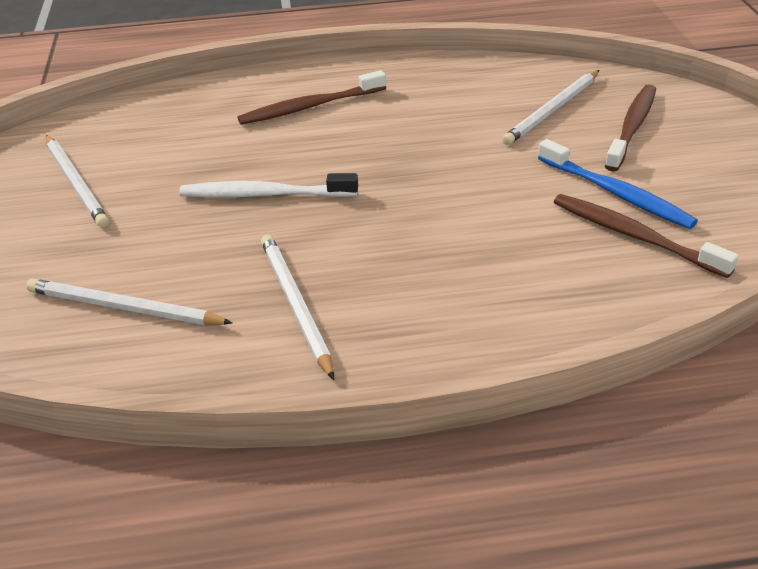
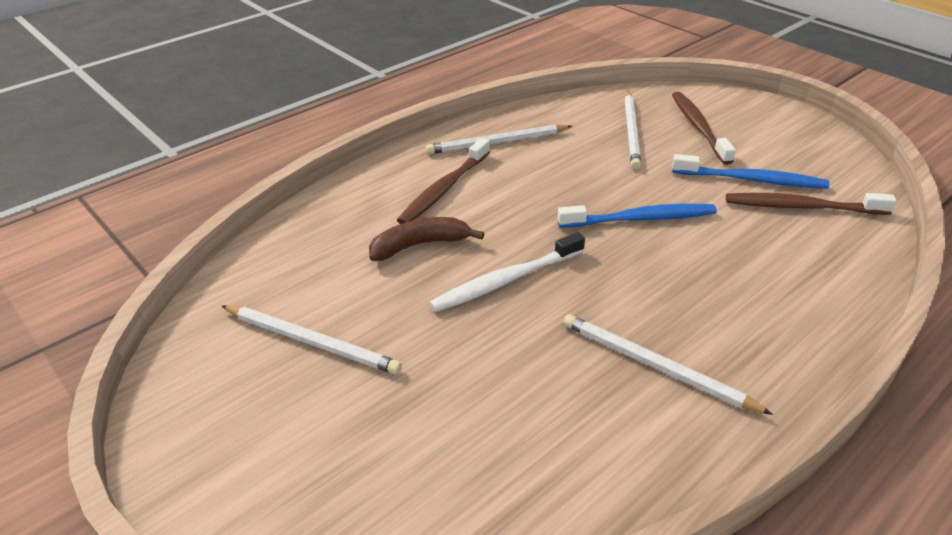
camera: 35 degrees left, 0 degrees up
white pencil [26,278,232,325] -> white pencil moved to [426,124,572,154]
none -> brown banana [369,217,485,261]
none -> blue toothbrush [557,203,717,228]

